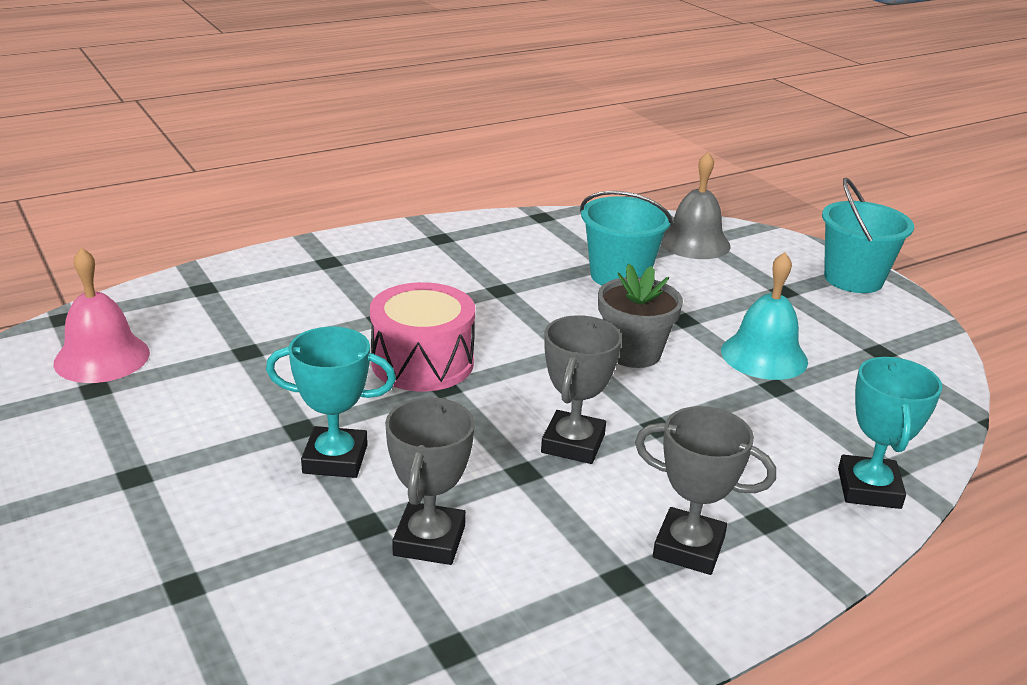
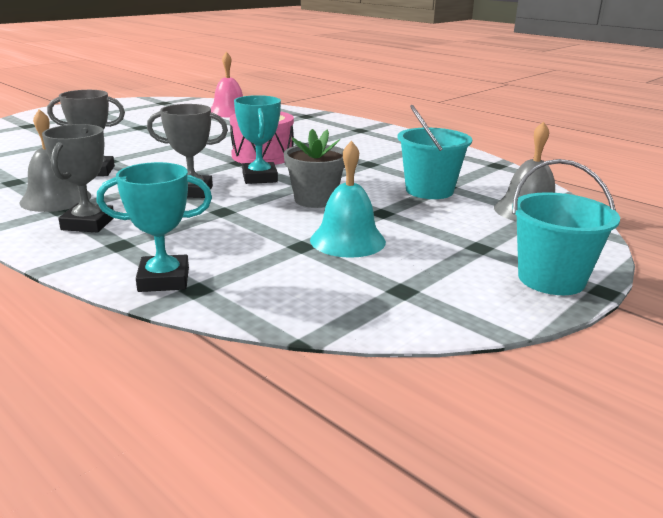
camera: 75 degrees right, 5 degrees down
turquoise trophy [266,326,396,478] -> turquoise trophy moved to [234,95,281,184]
none -> grey bell [20,109,91,212]

